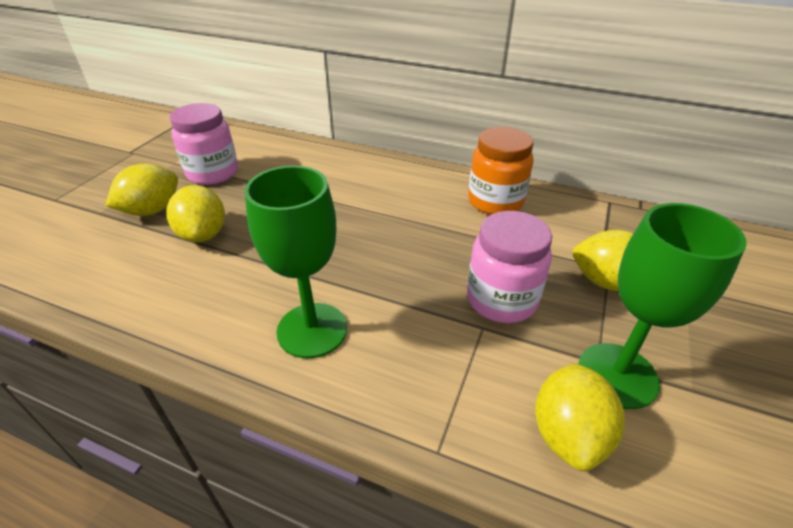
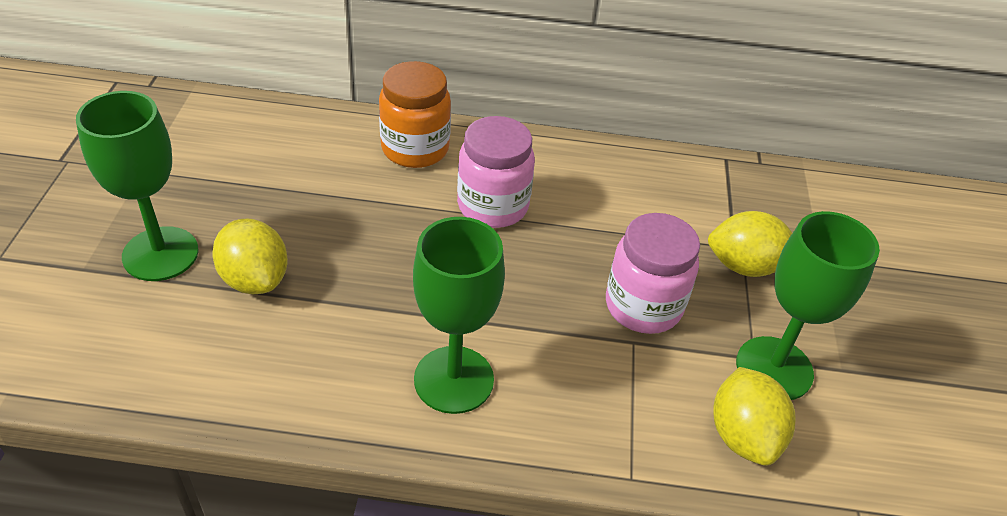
camera: 20 degrees left, 5 degrees up
yellow lemon [105,164,178,216] -> green goblet [76,91,199,281]
pink jar [169,103,238,185] -> pink jar moved to [457,116,535,228]
orange jar [468,127,534,215] -> orange jar moved to [379,61,451,168]

